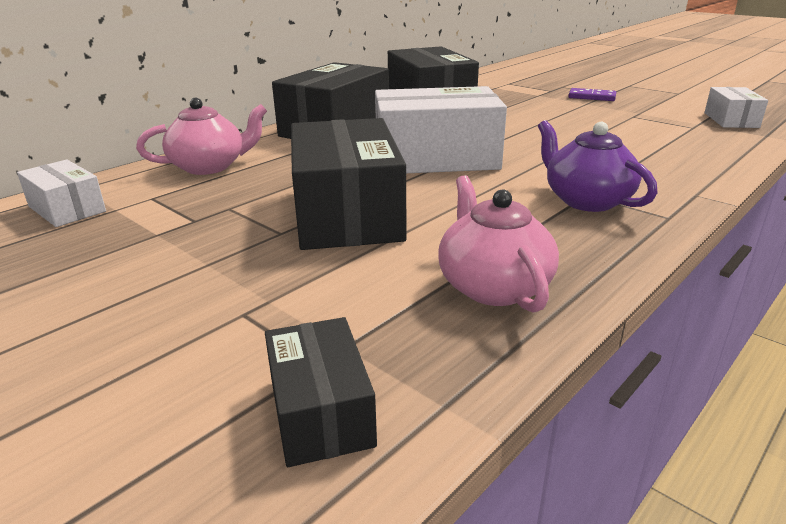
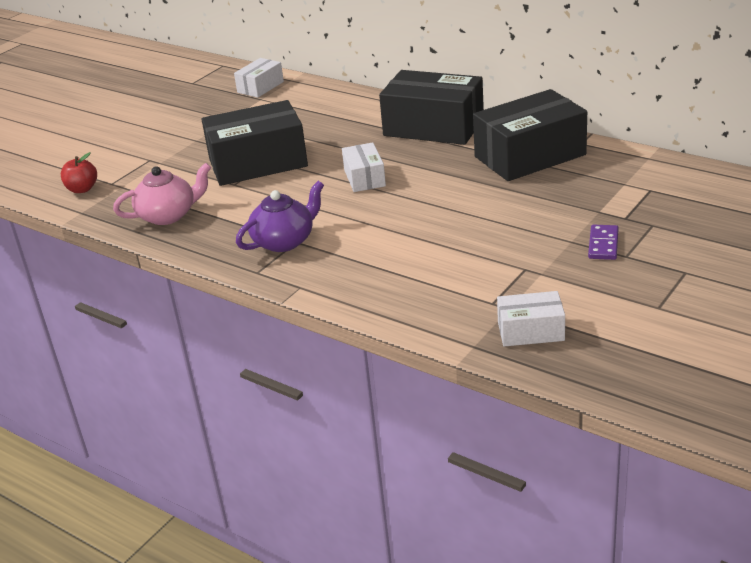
camera: 85 degrees right, 5 degrees up
pink teapot [136,98,267,175] -> none
black box [265,317,377,467] -> red apple [61,152,97,193]
white box [375,86,507,173] -> white box [342,142,386,192], size x0.52

